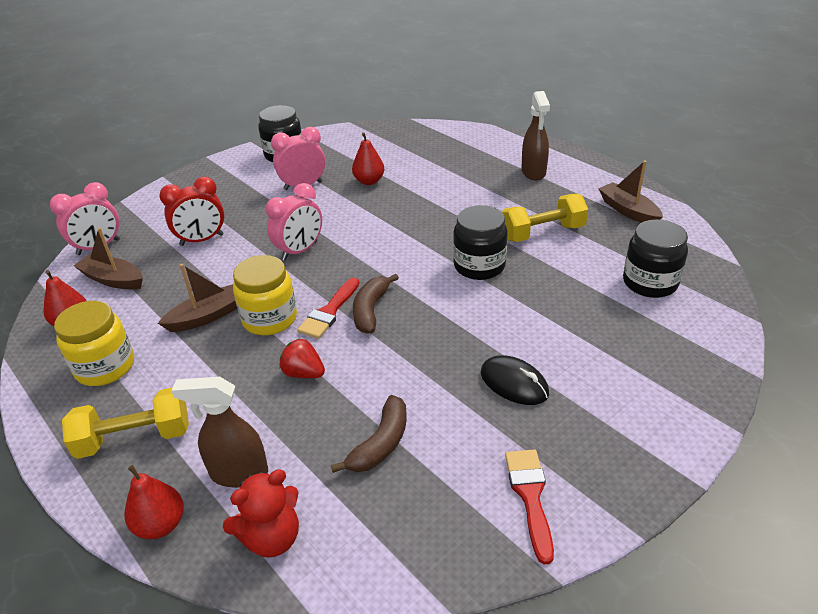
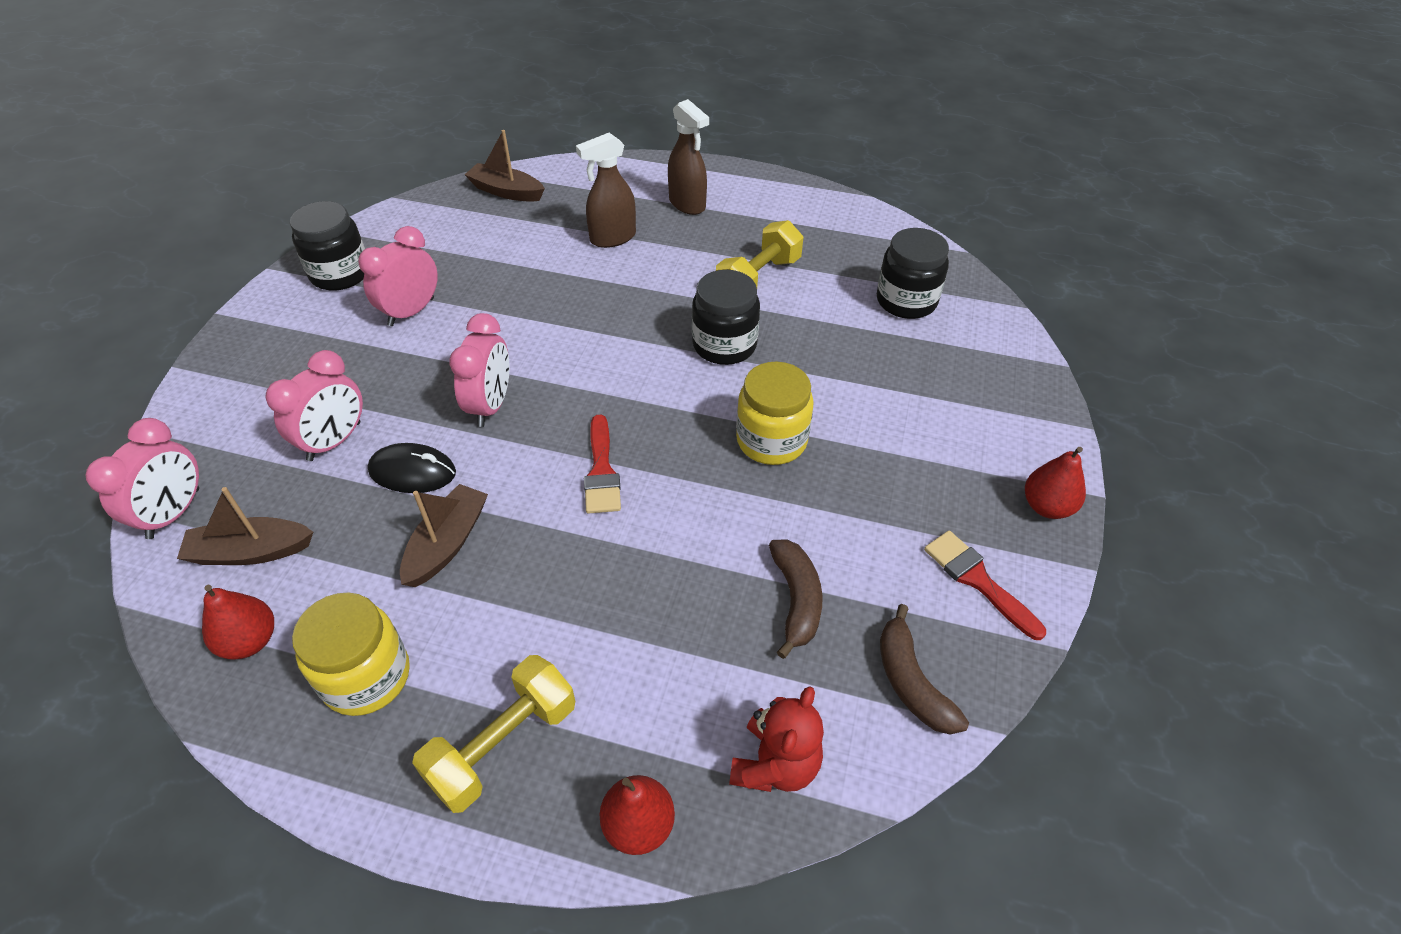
camera: 35 degrees left, 10 degrees up
red clock [159,177,224,246] -> pink clock [266,350,363,461]
brown spray bottle [171,377,268,488] -> brown spray bottle moved to [576,133,636,248]
yellow jar [233,255,297,335] -> yellow jar moved to [736,362,814,465]
red strawberry [279,338,325,378] -> none
red pear [352,133,384,185] -> red pear moved to [1025,447,1086,519]
brown banana [353,274,399,334] -> brown banana moved to [880,604,969,735]
black mouse [481,356,549,405] -> black mouse moved to [368,443,456,493]
brown boat [598,161,663,223] -> brown boat moved to [465,130,545,202]

